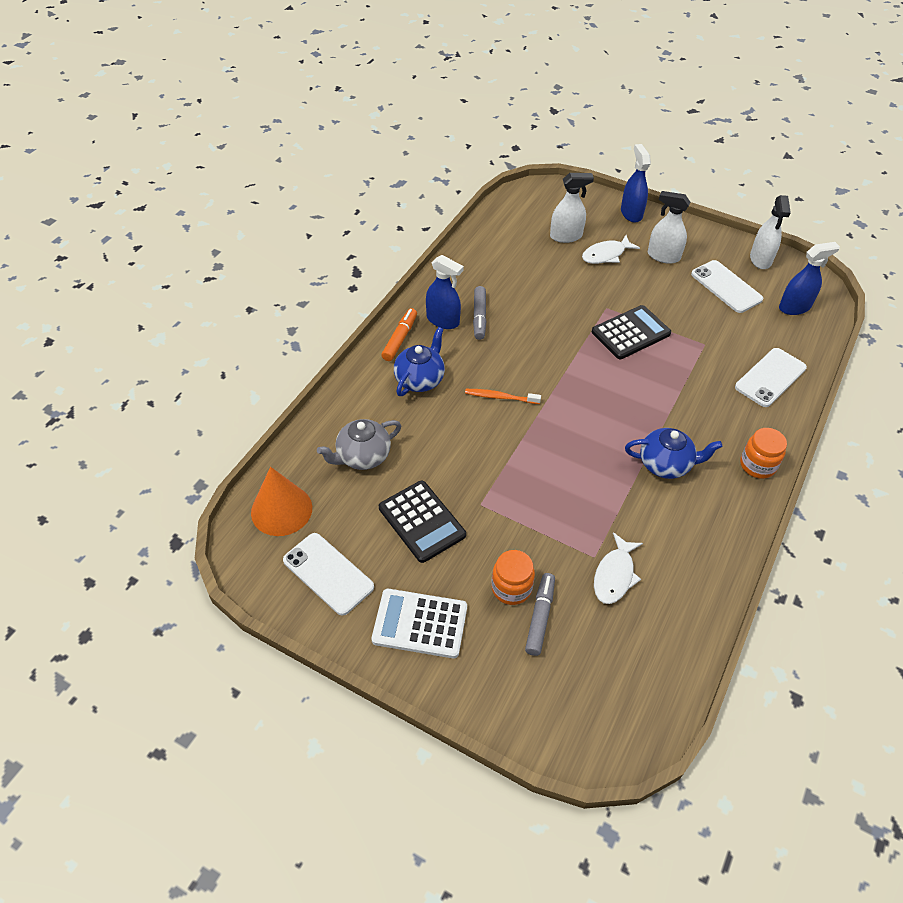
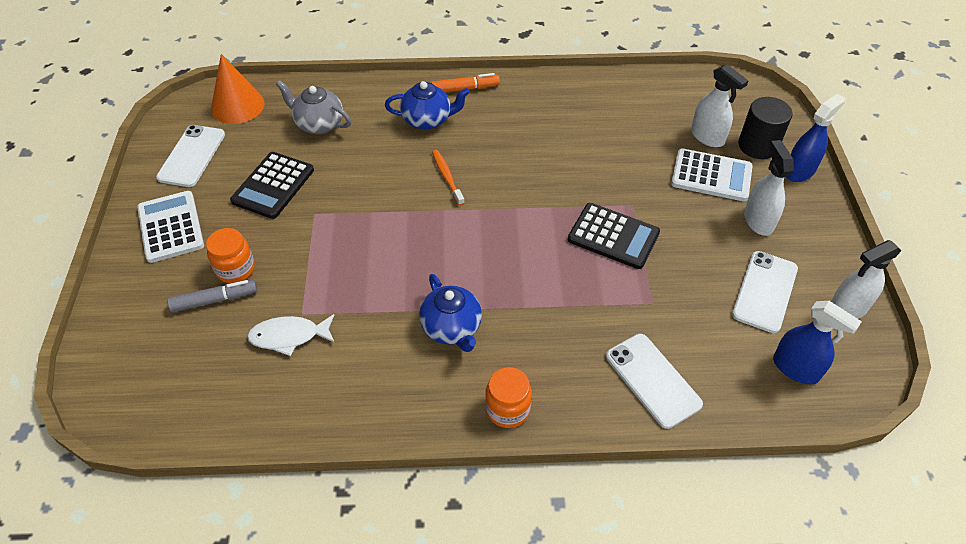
camera: 60 degrees right, 0 degrees up
blue spray bottle [426,255,464,329] -> none
grey marker [473,286,487,340] -> none
white fish [582,235,640,264] -> white calculator [671,149,753,201]
white phone [735,348,807,407] -> white phone turned 45 degrees clockwise [606,334,703,429]
none -> black cylinder [738,97,793,159]

